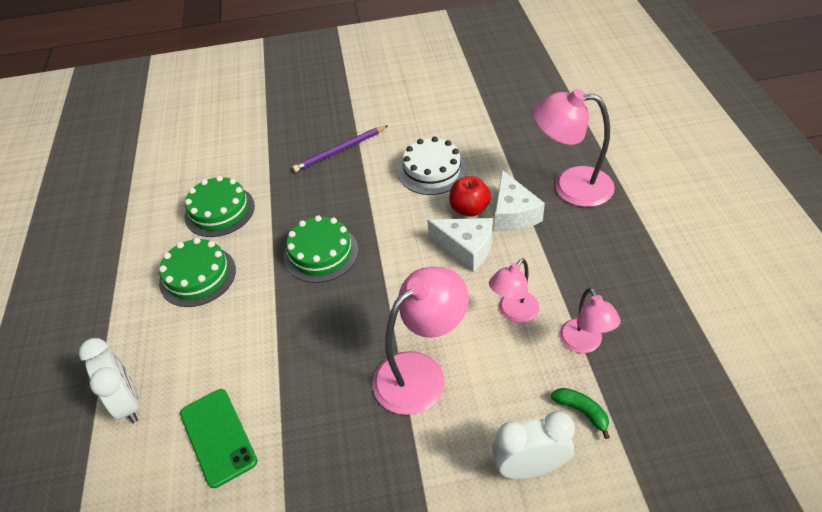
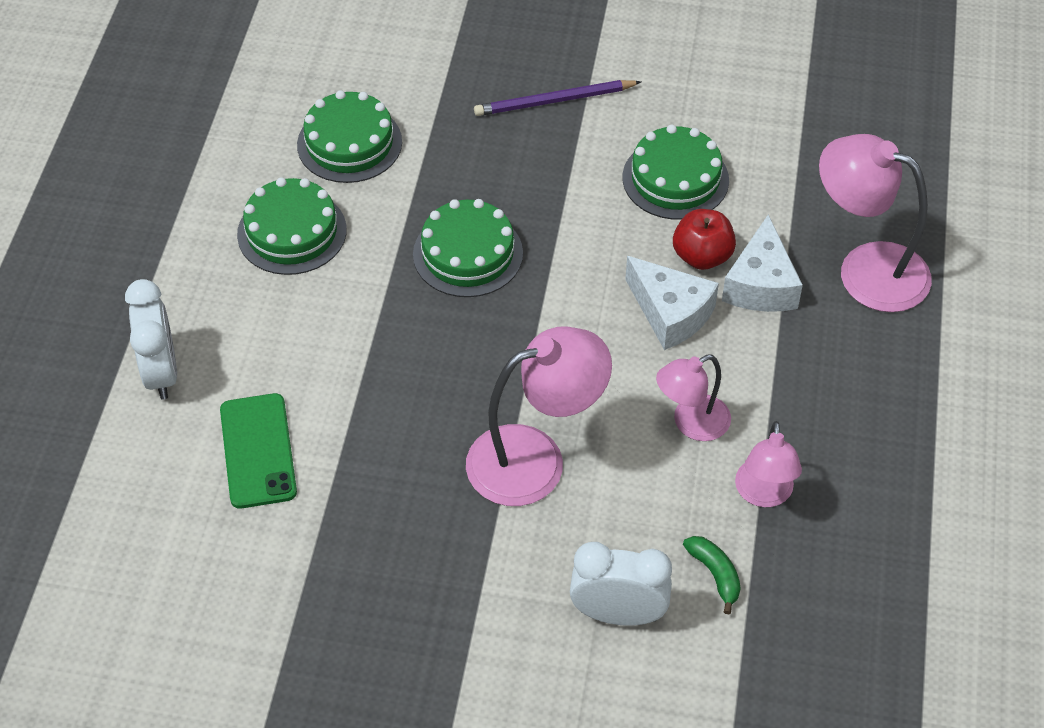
camera: 15 degrees right, 5 degrees up
white cake [398,137,466,195] -> green cake [623,125,729,220]

